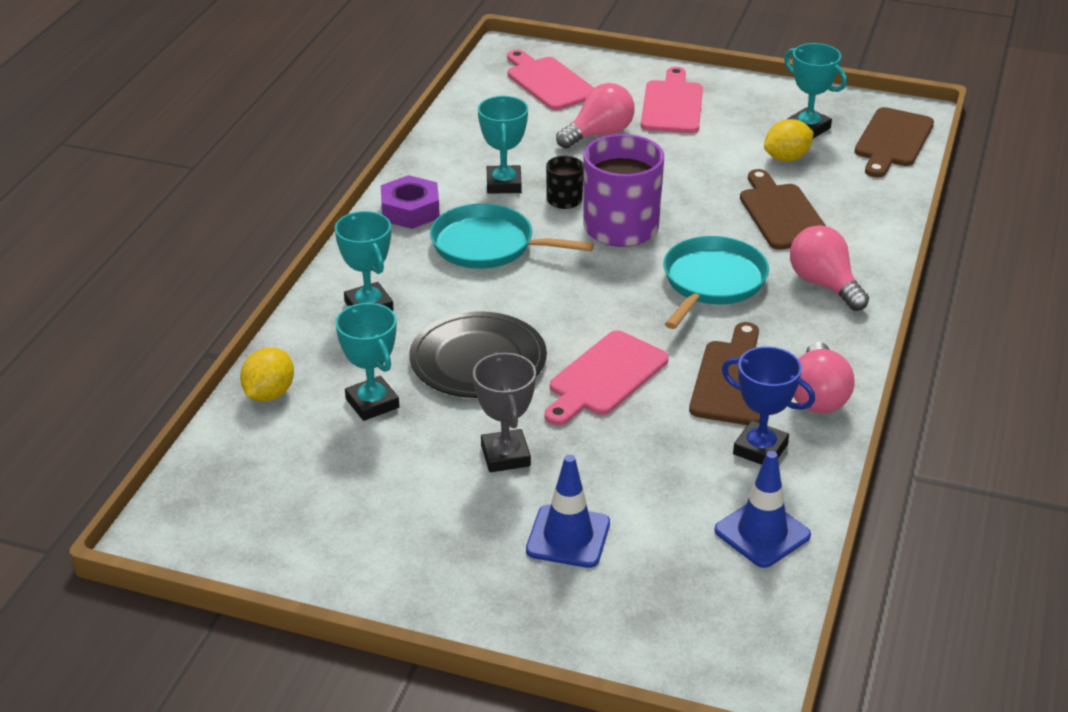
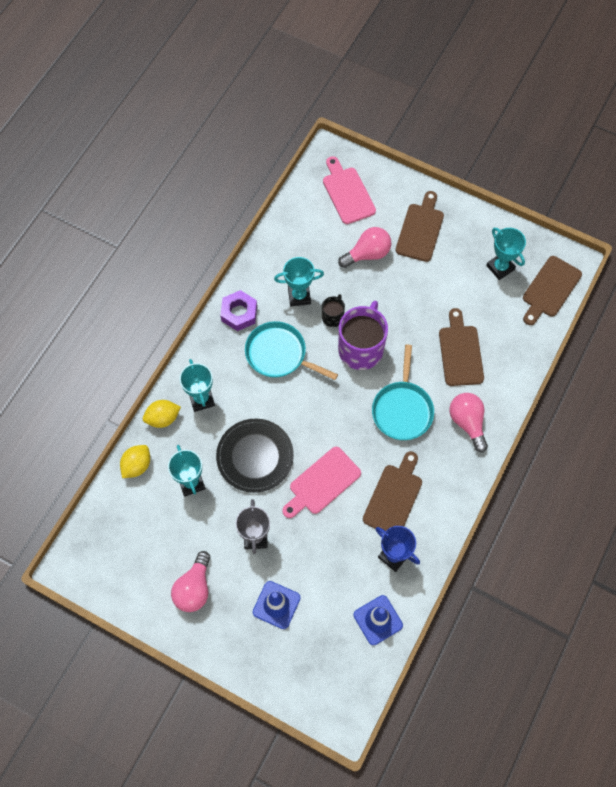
camera: 10 degrees right, 30 degrees up
turquoise trophy [478,96,528,194] -> turquoise trophy turned 75 degrees clockwise [274,257,324,306]
pink cutting board [641,67,703,133] -> brown cutting board [396,191,444,262]
turquoise pan [663,236,769,329] -> turquoise pan turned 150 degrees clockwise [372,345,434,440]
yellow lemon [764,119,814,162] -> yellow lemon moved to [143,400,181,428]
pink light bulb [793,342,854,413] -> pink light bulb moved to [171,551,211,612]

